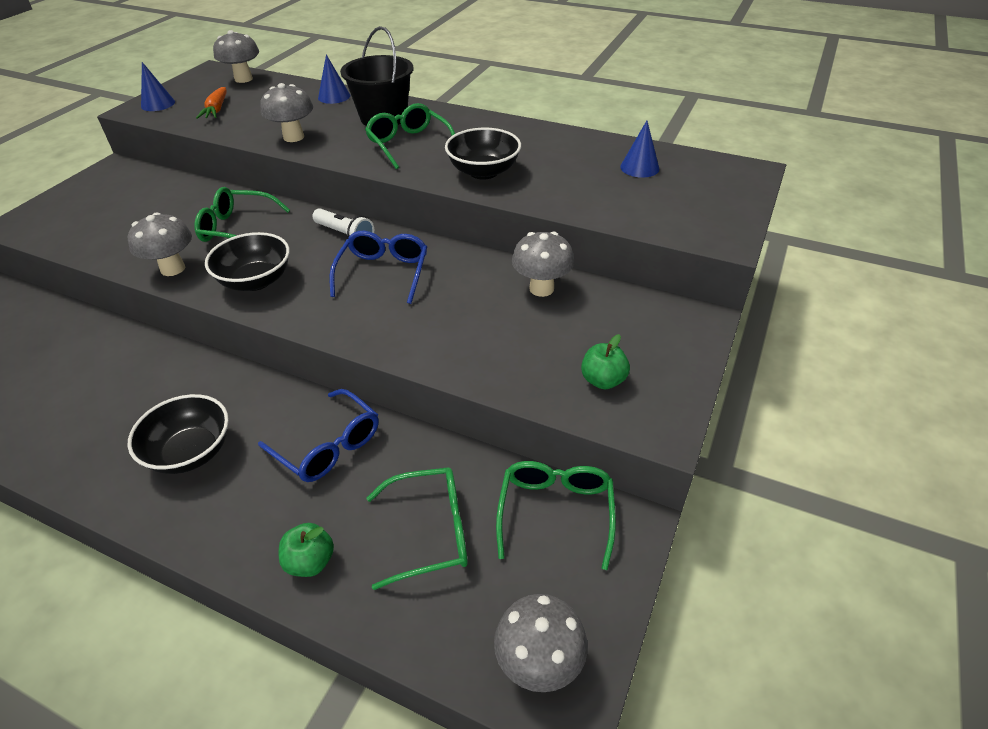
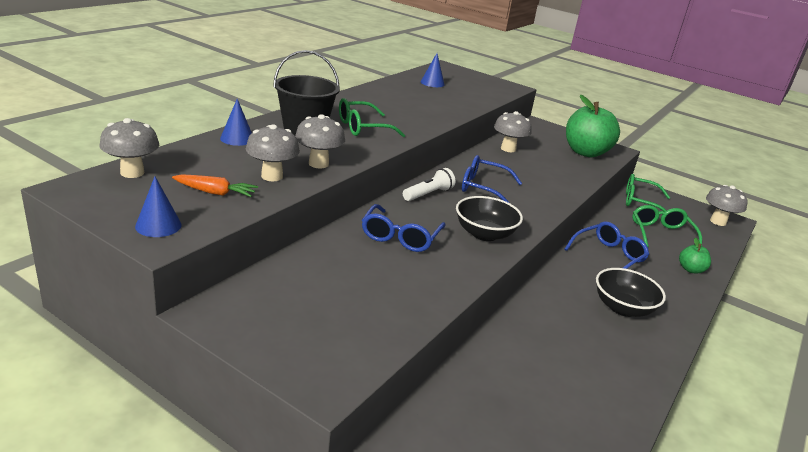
camera: 85 degrees left, 15 degrees down
grey mushroom [127,212,192,276] -> grey mushroom moved to [246,124,300,181]
green glasses [194,187,290,242] -> blue glasses [362,204,446,252]
black bowl [445,128,521,180] -> none
green apple [581,334,630,389] -> green apple [566,94,620,157], size x2.14

